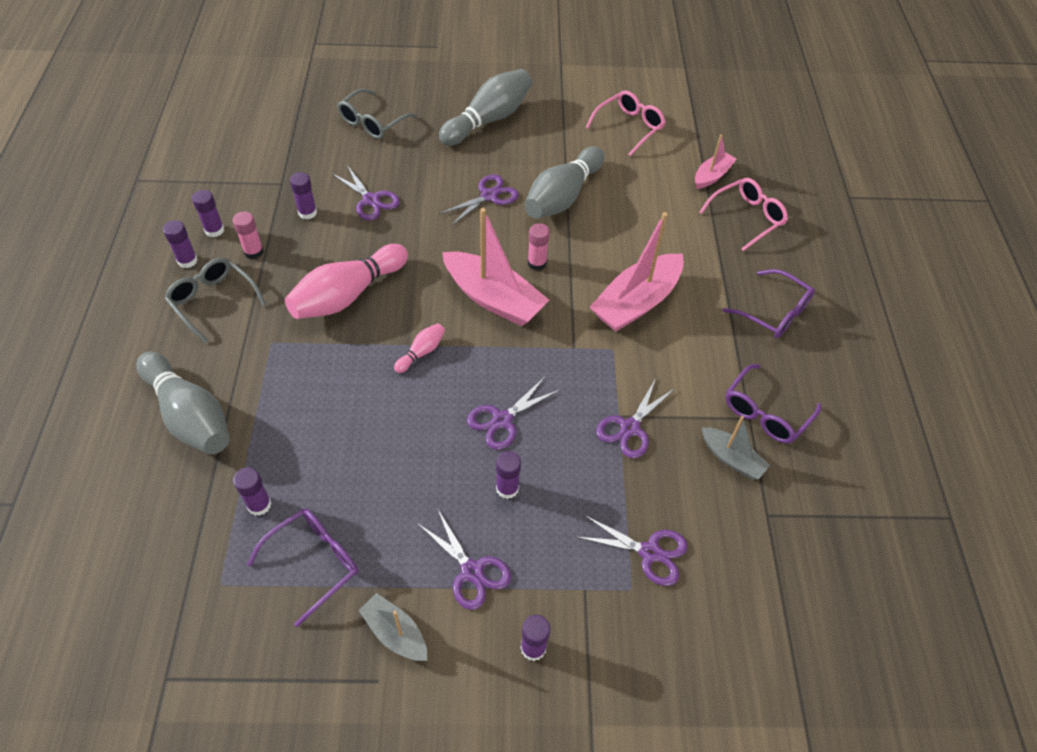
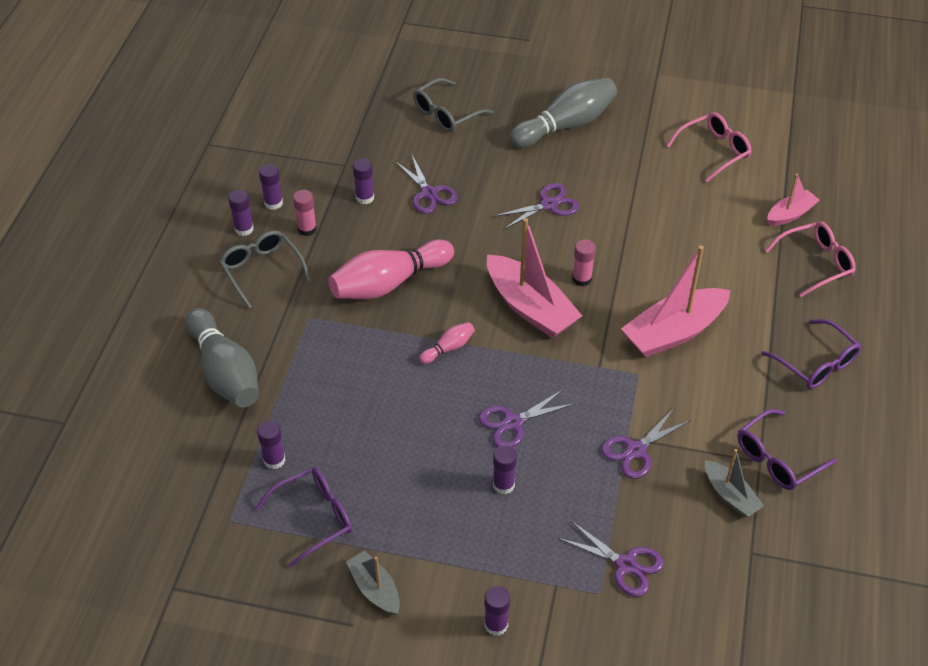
camera: 15 degrees right, 5 degrees down
purple scissors [417,508,511,610] -> none
grey bowling pin [524,146,605,219] -> none

